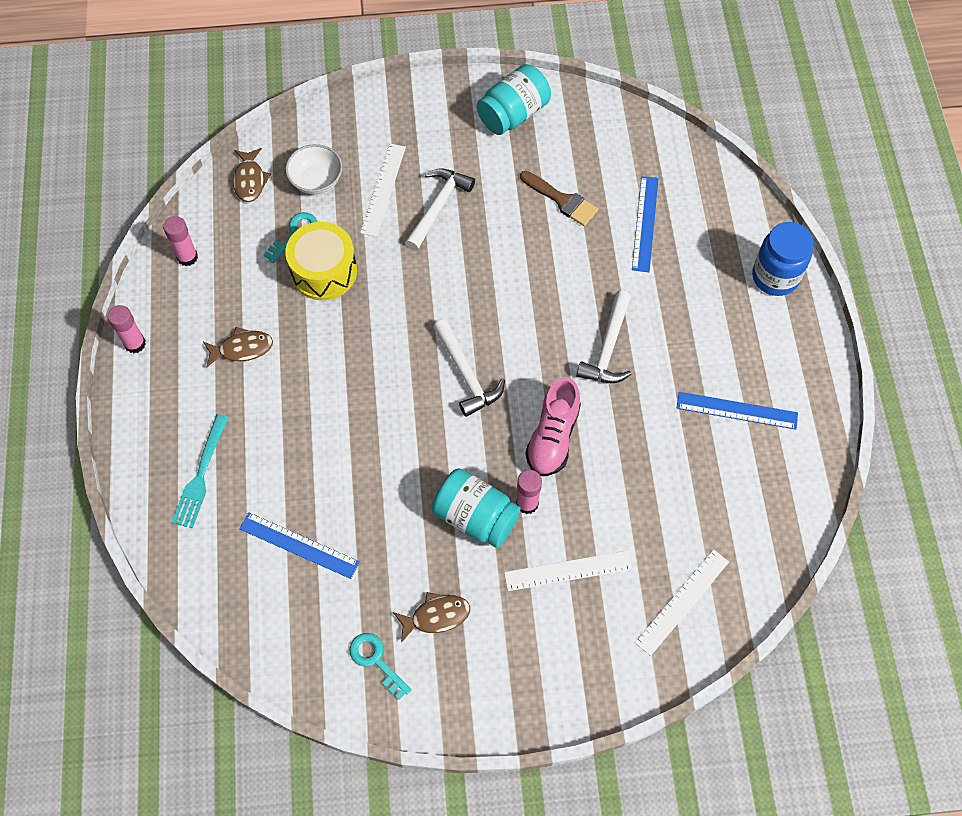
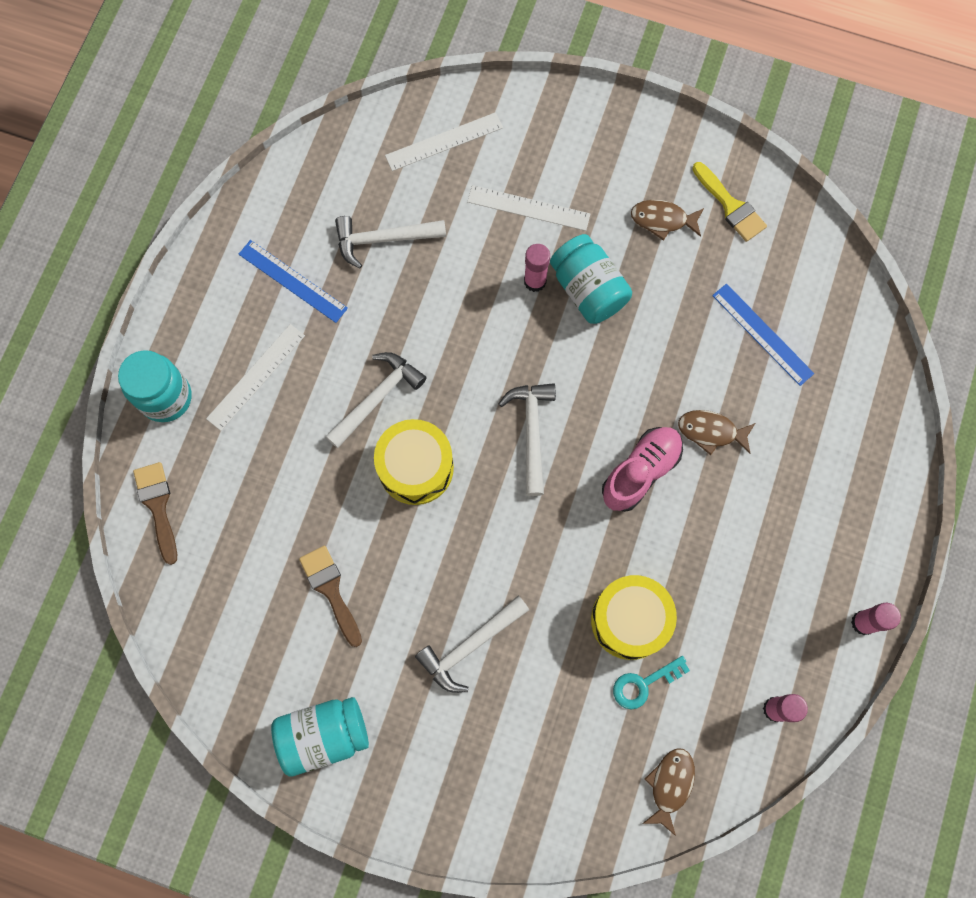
camera: 155 degrees left, 10 degrees up
turquoise fork [172,414,229,529] -> none
brown fish [203,327,273,367] -> brown fish moved to [678,410,755,455]
white bowl [285,144,343,194] -> none
turquoise key [349,633,411,700] -> yellow brush [692,162,767,242]
white ruler [360,144,406,237] -> white ruler moved to [206,324,305,431]
pink shoe [525,377,581,476] -> pink shoe moved to [602,427,683,512]
blue ruler [632,176,659,272] -> none
blue jar [752,222,813,296] -> turquoise jar [118,350,192,422]
none -> brown brush [133,462,177,565]
none -> white hammer [335,216,446,269]
none -> yellow drum [374,419,454,505]

